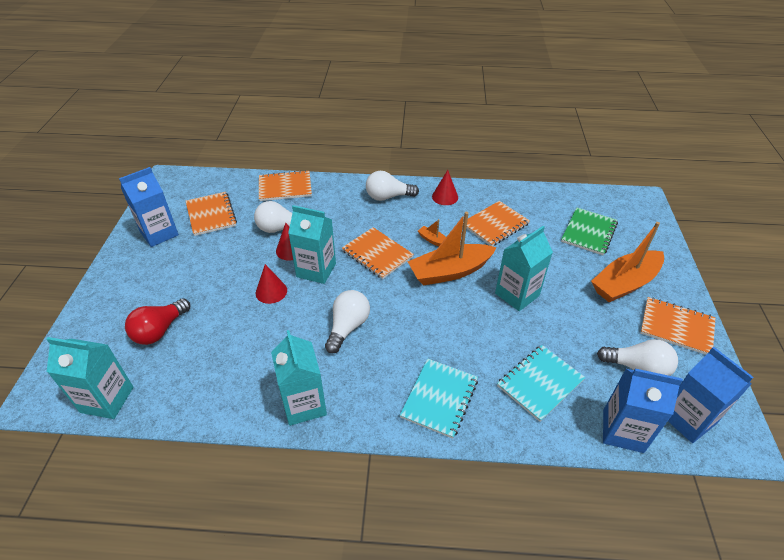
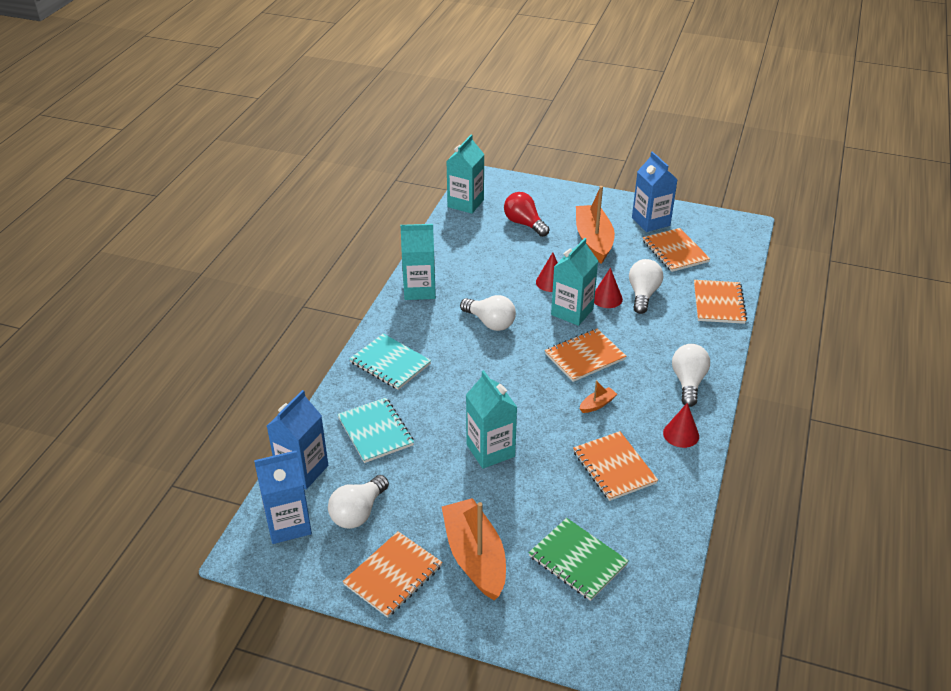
camera: 105 degrees right, 5 degrees down
orange notebook [186,192,237,236] -> orange notebook turned 75 degrees clockwise [643,228,710,272]
orange boat [408,212,497,286] -> orange boat moved to [576,186,615,264]

